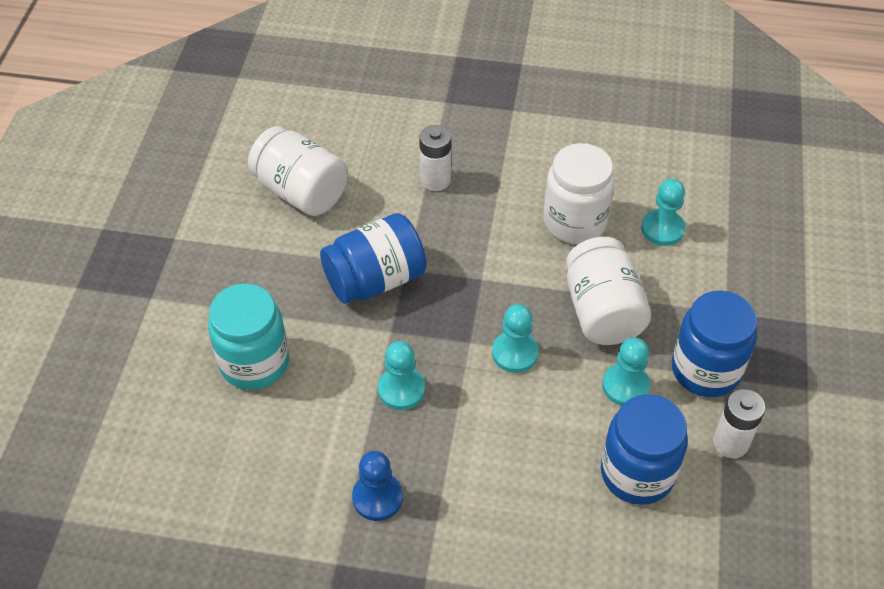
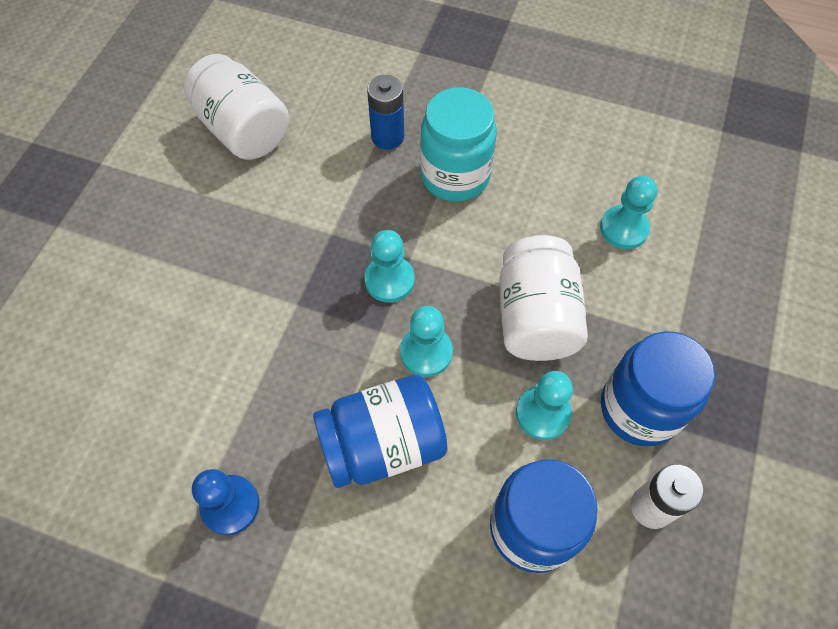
camera: 10 degrees right, 10 degrees up
turquoise jar [208,284,289,390] -> turquoise jar moved to [420,87,497,202]
blue jar [320,213,426,304] -> blue jar moved to [313,375,447,488]
turquoise pawn [378,341,425,410] -> turquoise pawn moved to [364,230,415,303]
white battery [419,125,451,191] -> blue battery [367,75,404,150]
white jar [543,143,615,244] -> none

